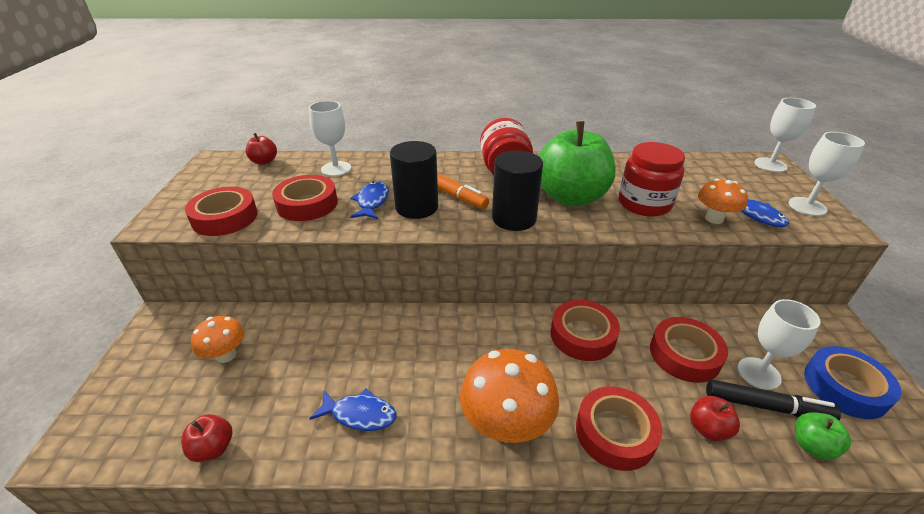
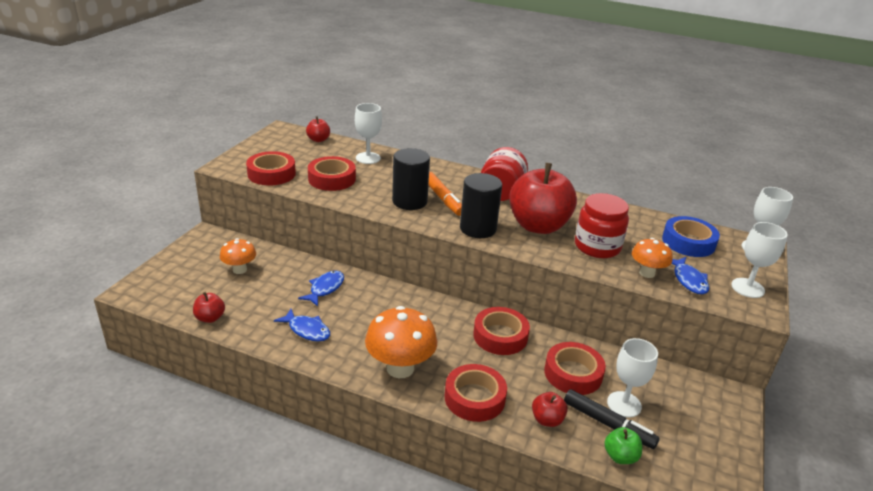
camera: 20 degrees right, 5 degrees down
blue fish [350,181,389,219] -> blue fish moved to [298,271,344,306]
green apple [538,121,616,206] -> red apple [509,163,577,234]
blue tape [804,346,901,419] -> blue tape moved to [662,216,720,257]

